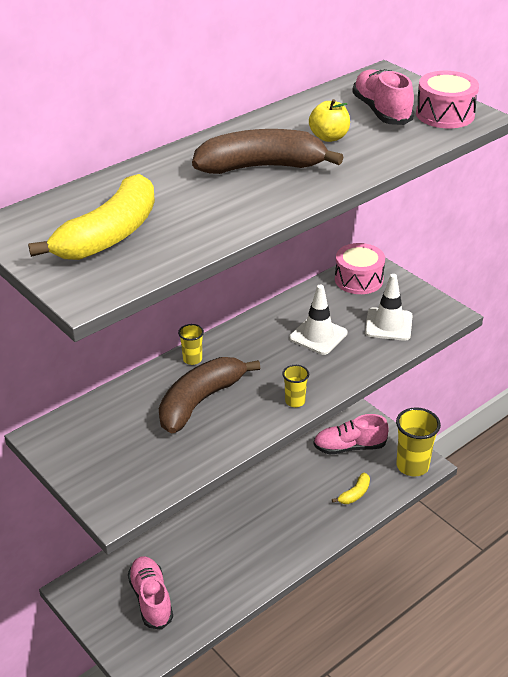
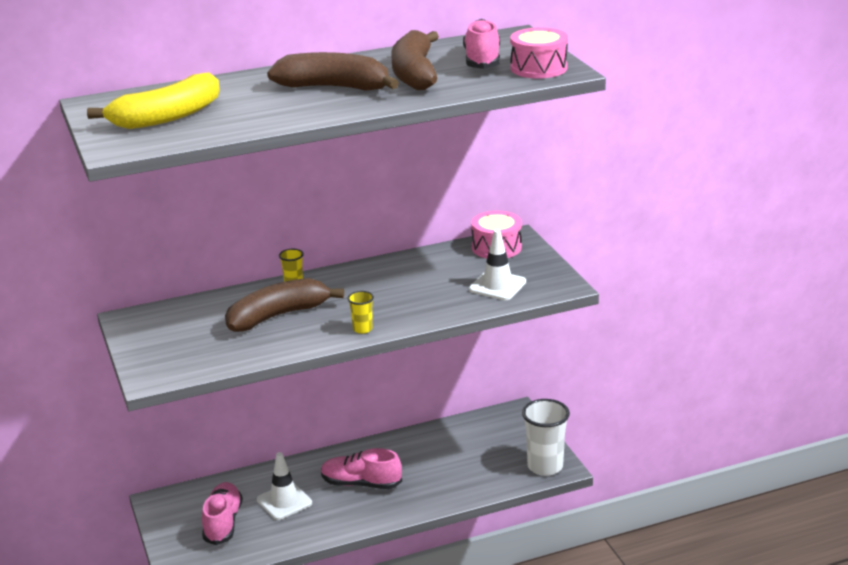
camera: 20 degrees right, 10 degrees down
white traffic cone [289,285,347,355] -> white traffic cone moved to [257,452,312,520]
yellow apple [309,99,350,142] -> brown banana [391,30,439,91]
pink shoe [313,414,389,454] -> pink shoe moved to [321,448,402,489]
yellow banana [332,473,370,504] -> none
yellow cup [396,407,441,476] -> white cup [522,399,570,476]

